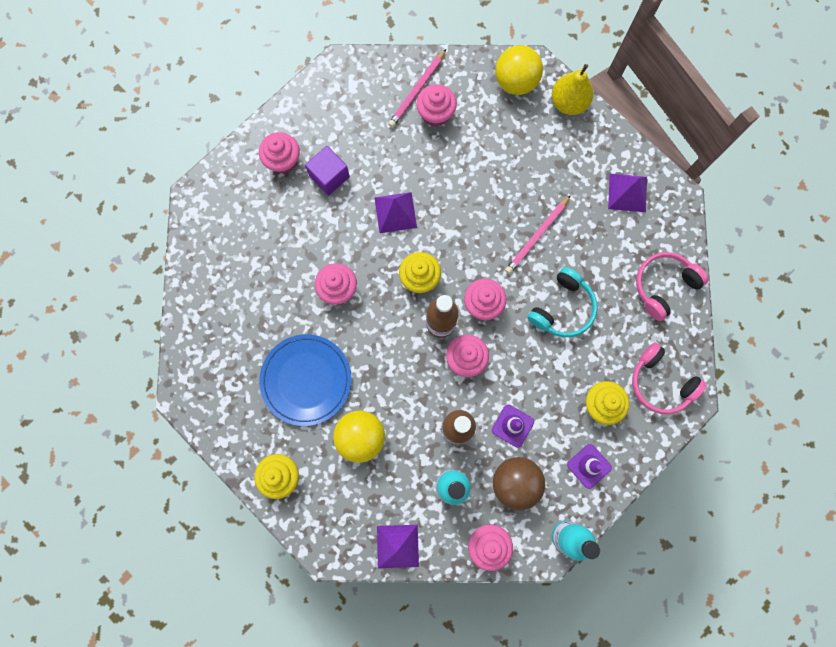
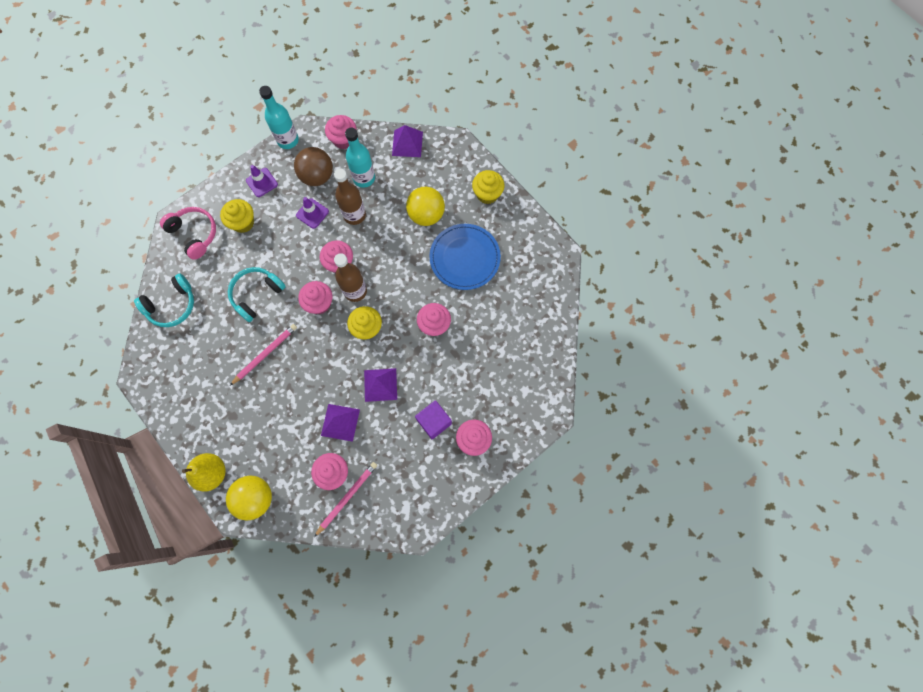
camera: 175 degrees left, 5 degrees down
purple pyramid [608,174,647,212] -> purple pyramid moved to [321,404,360,442]
pink headphones [636,252,709,321] -> turquoise headphones [134,273,194,327]

